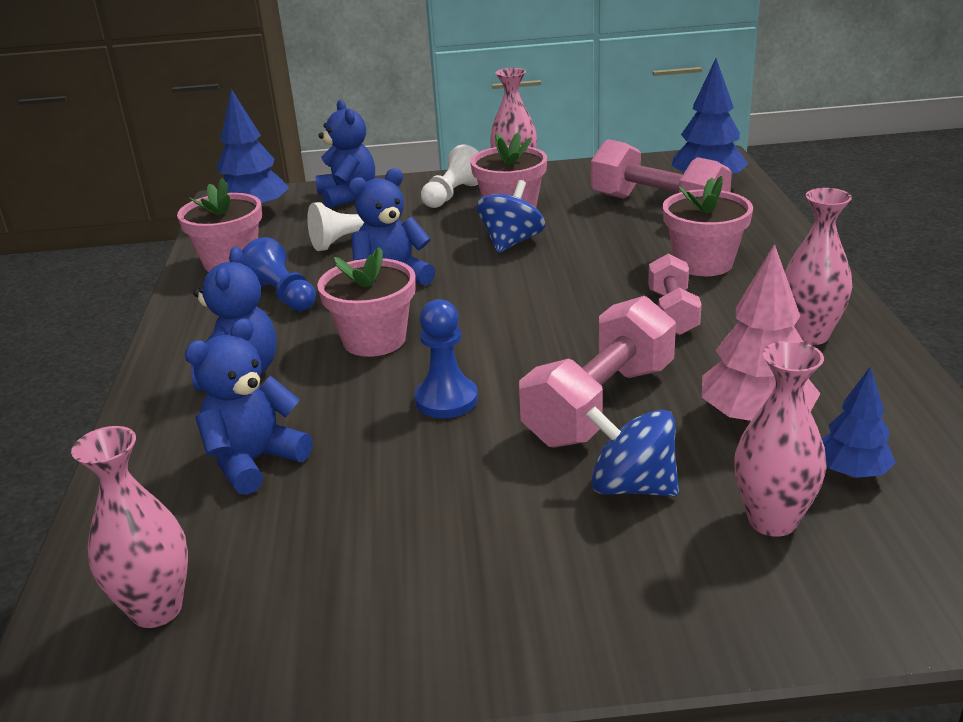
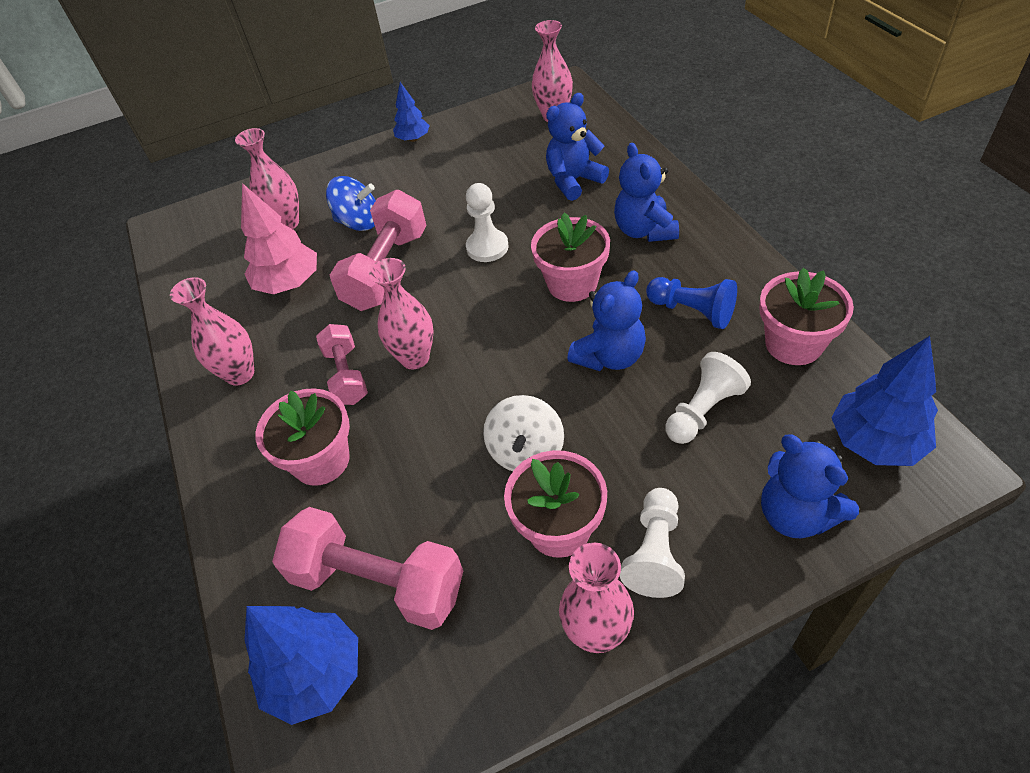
camera: 165 degrees right, 20 degrees up
blue teddy bear [185,318,313,495] -> blue teddy bear turned 150 degrees counterclockwise [546,93,609,201]
blue pawn [414,299,478,418] -> white pawn [466,183,509,262]
blue spinning top [477,180,545,253] -> white spinning top [483,395,564,471]
blue tree [821,366,896,478] -> blue tree moved to [393,82,430,142]
none -> pink vase [369,258,434,370]

